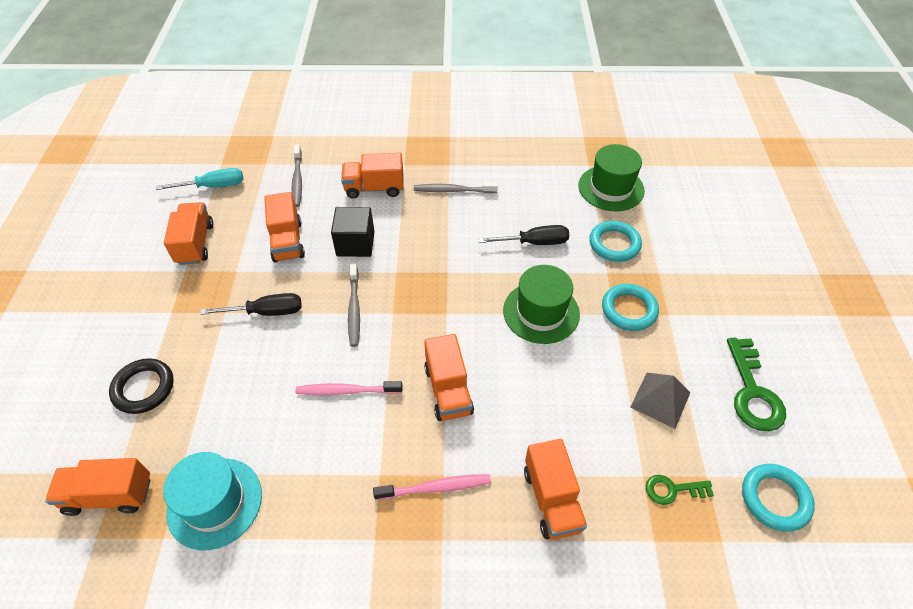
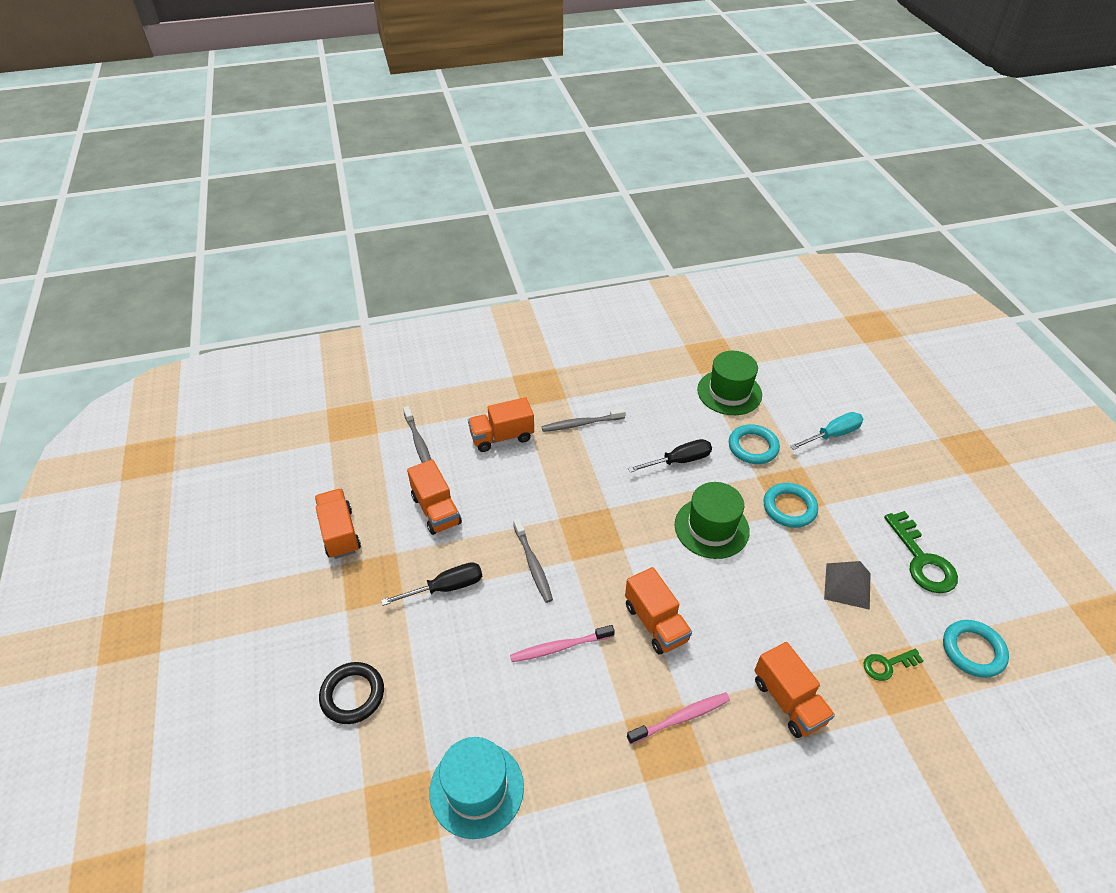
camera: 15 degrees left, 5 degrees down
orange truck [45,458,151,516] -> none
turquoise screwdriver [156,168,243,190] -> turquoise screwdriver moved to [790,412,863,450]
black cube [331,207,375,257] -> none

